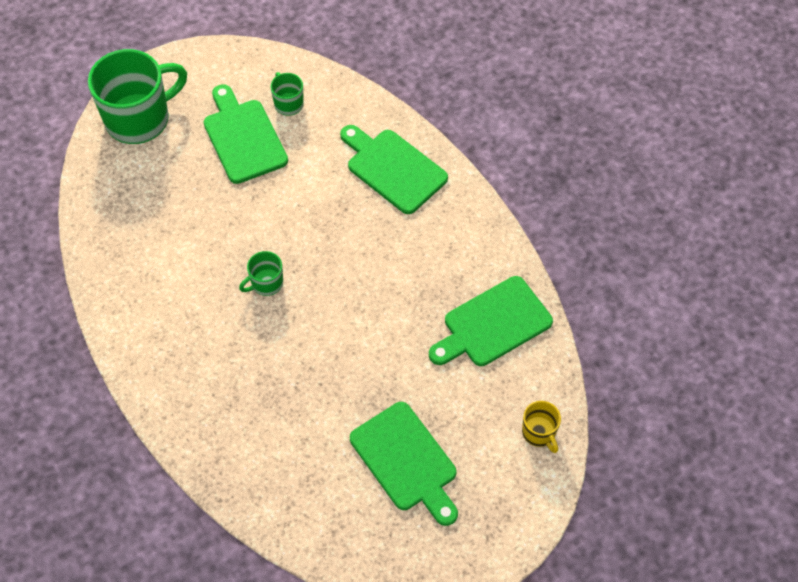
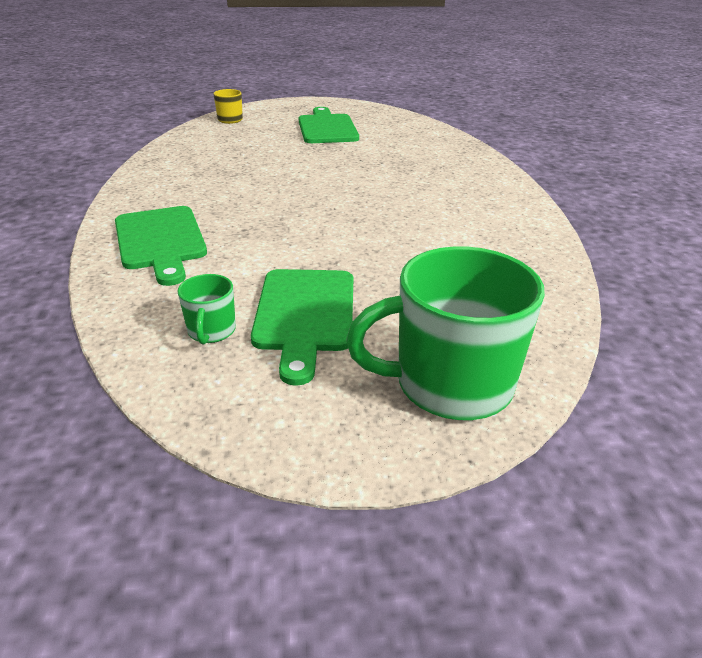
camera: 155 degrees left, 25 degrees down
green mug [239,251,283,296] -> none
green cutting board [429,276,553,366] -> none

